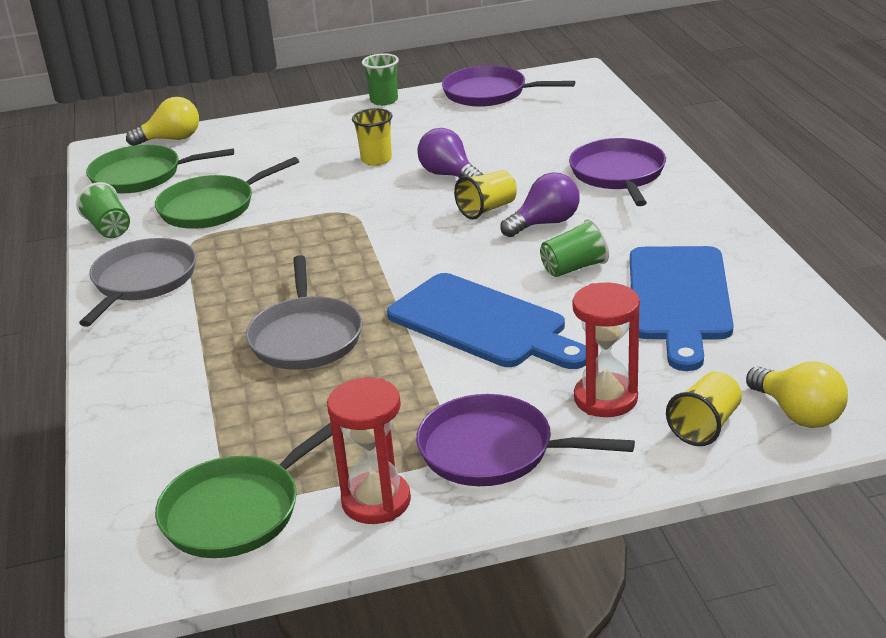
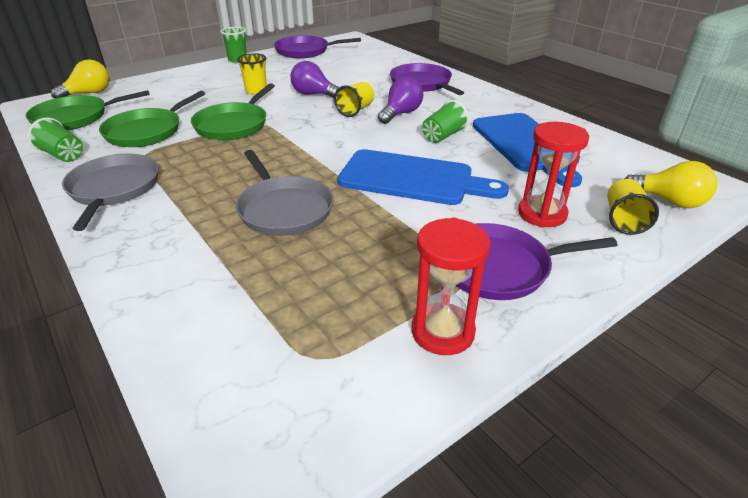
camera: 25 degrees left, 5 degrees up
green pan [155,423,332,558] -> green pan moved to [191,83,275,140]

